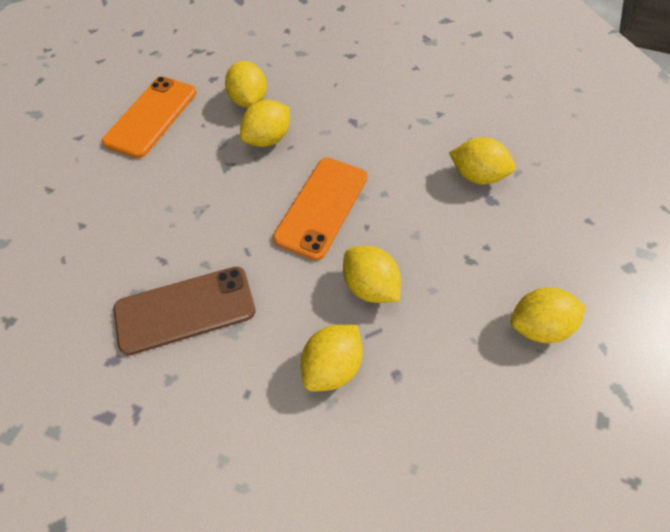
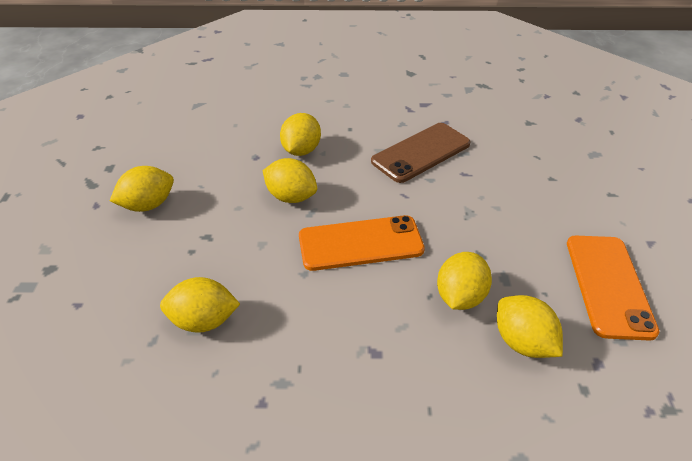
camera: 160 degrees right, 15 degrees down
orange phone [273,158,367,260] -> orange phone turned 75 degrees clockwise [299,215,425,271]

